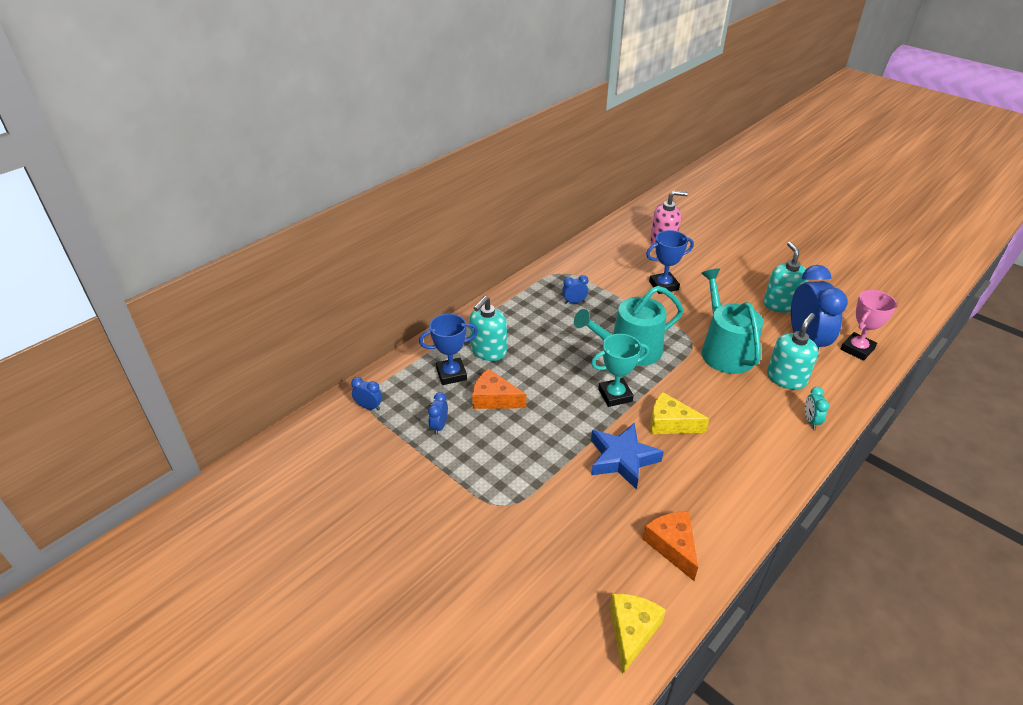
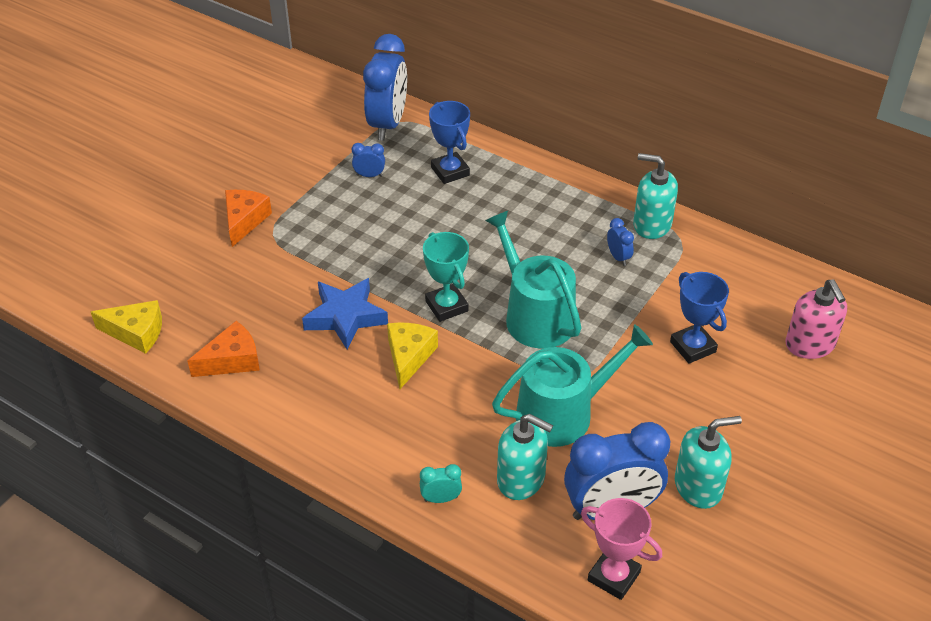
camera: 80 degrees right, 5 degrees up
blue clock [351,377,382,410] -> blue clock [363,34,407,141], size x2.36
turquoise soap dispenser [469,296,507,361] -> turquoise soap dispenser moved to [633,153,678,239]
orange cheese [472,369,526,409] -> orange cheese moved to [225,190,272,247]

